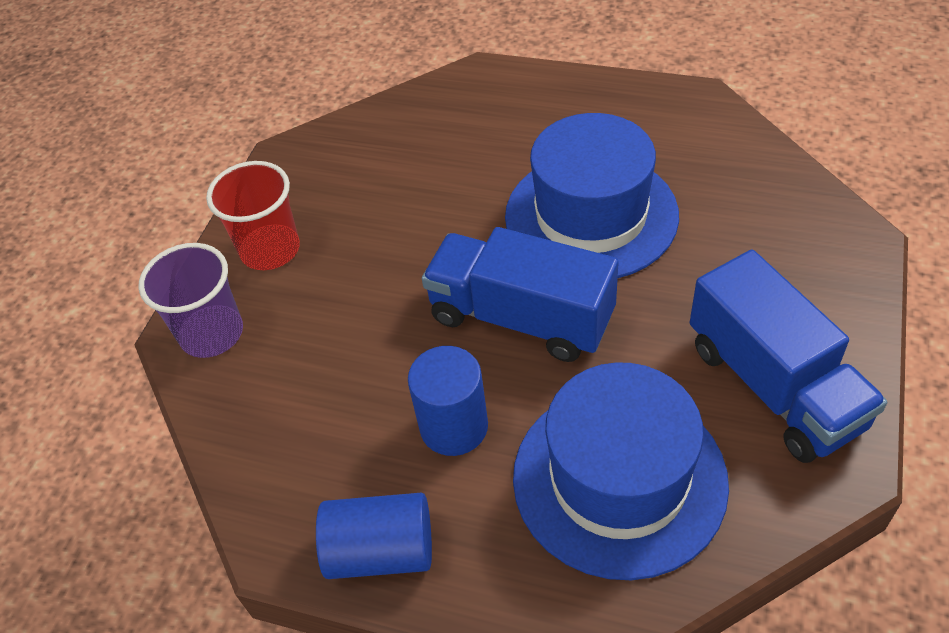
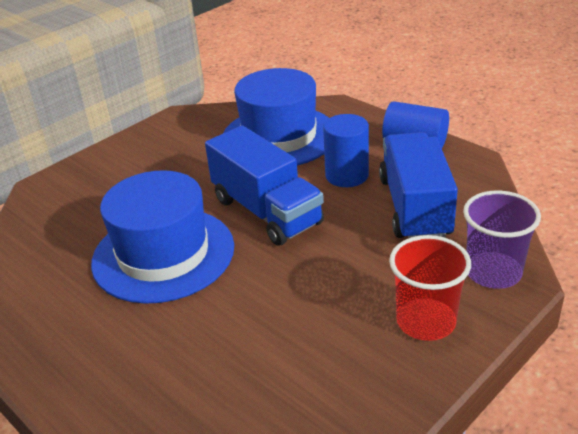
camera: 155 degrees left, 15 degrees down
blue truck [690,250,887,463] -> blue truck moved to [379,132,458,238]

